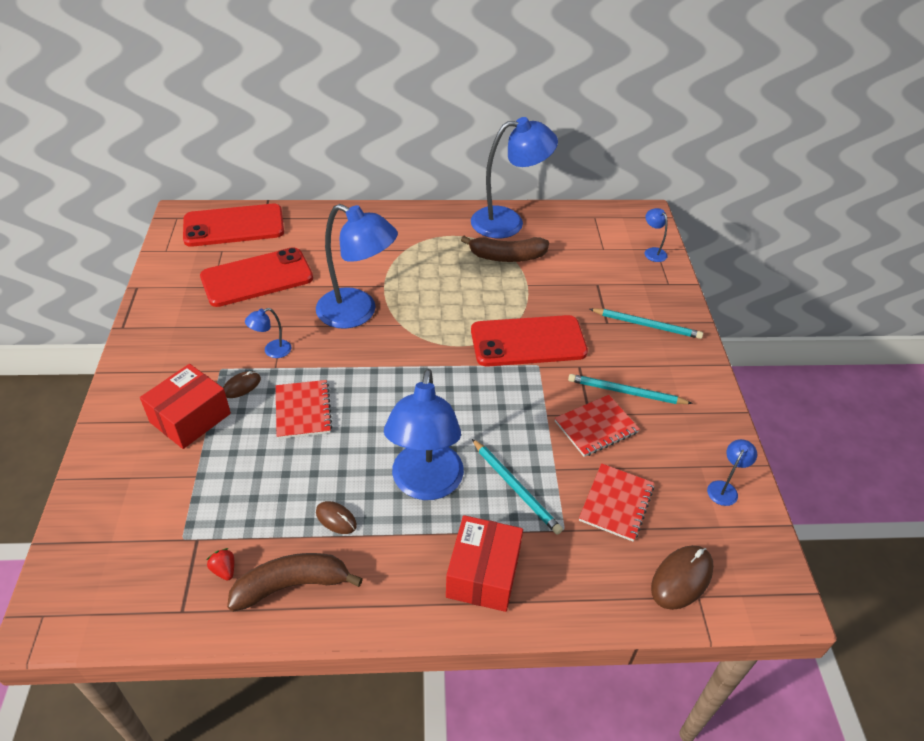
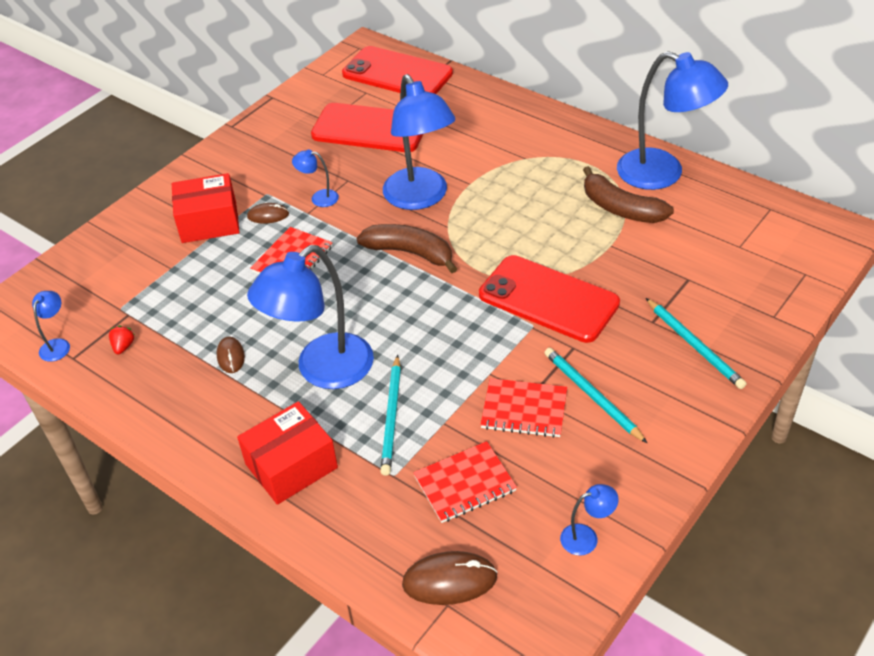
camera: 45 degrees right, 0 degrees up
brown banana [227,553,363,612] -> brown banana moved to [357,224,458,273]
blue lamp [645,208,667,262] -> blue lamp moved to [32,291,70,362]

